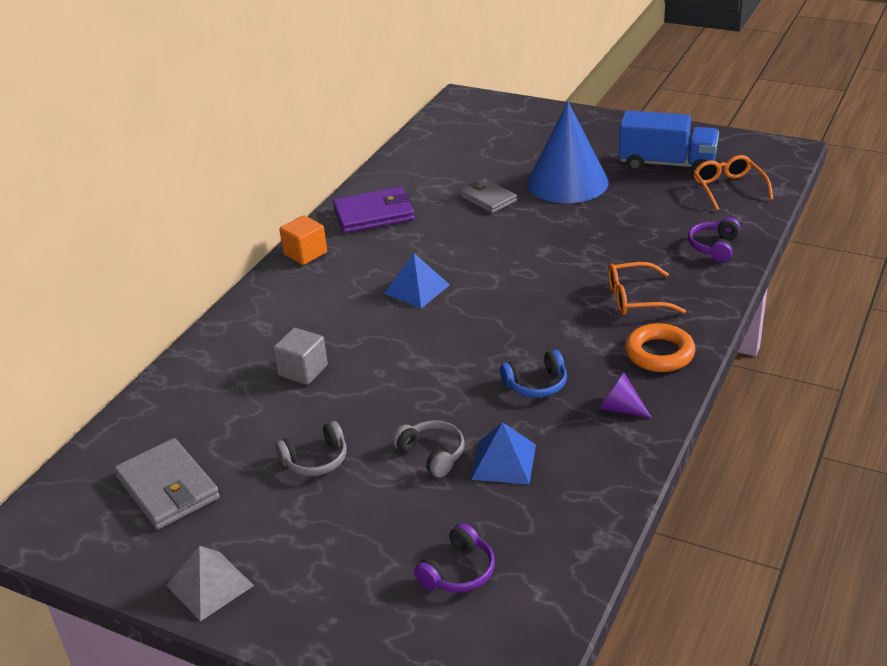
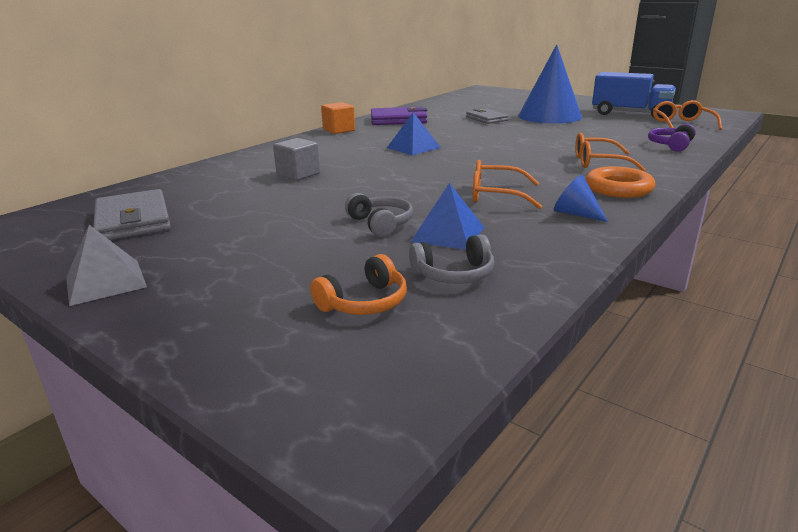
camera: 10 degrees right, 10 degrees down
grey headphones [276,421,347,476] -> grey headphones moved to [409,234,494,284]
purple headphones [414,523,495,593] -> orange headphones [310,254,407,315]
blue headphones [500,350,567,398] -> orange glasses [473,160,542,209]
purple cone [599,373,652,418] -> blue cone [554,175,608,222]

